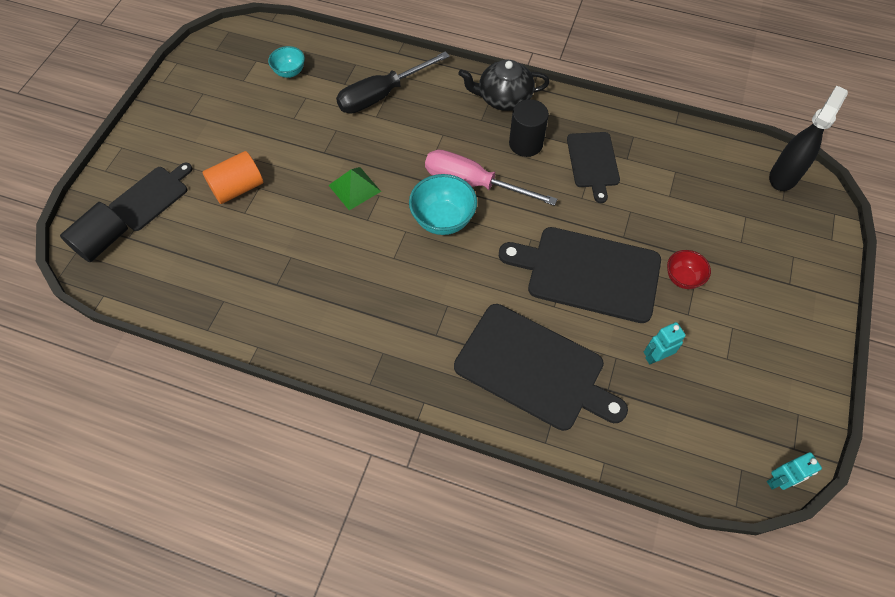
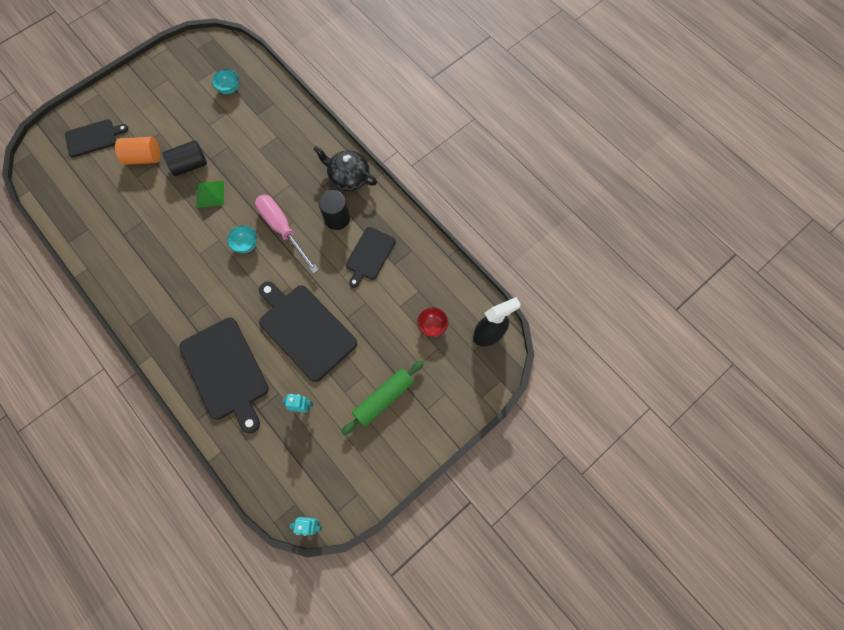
camera: 30 degrees right, 10 degrees up
black cylinder [60,202,128,262] -> black cylinder moved to [163,140,207,176]
black screwdriver [336,51,450,114] -> none
turquoise bowl [409,174,477,235] -> turquoise bowl [227,225,257,253], size x0.61
red bowl [667,250,711,289] -> red bowl moved to [417,307,448,337]
none -> green rolling pin [341,361,424,435]

